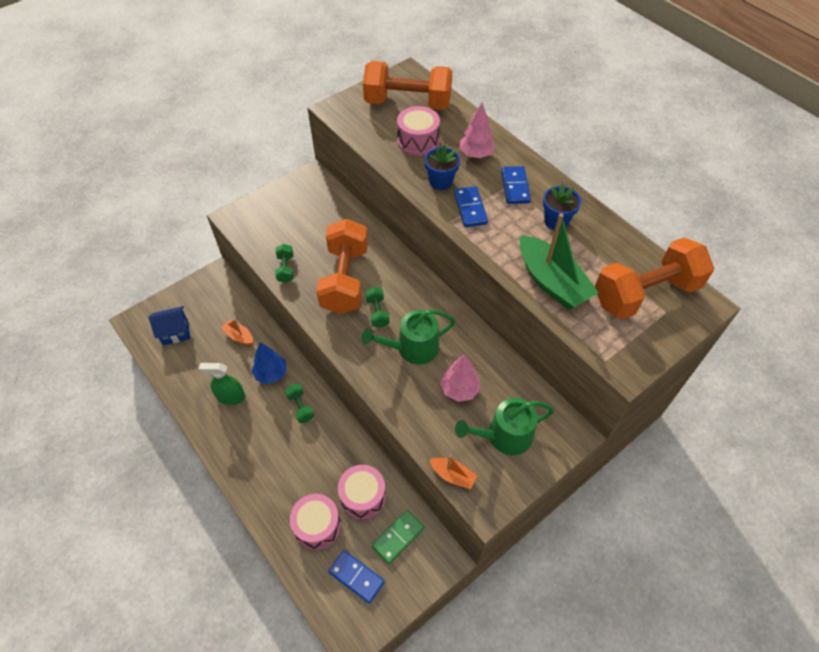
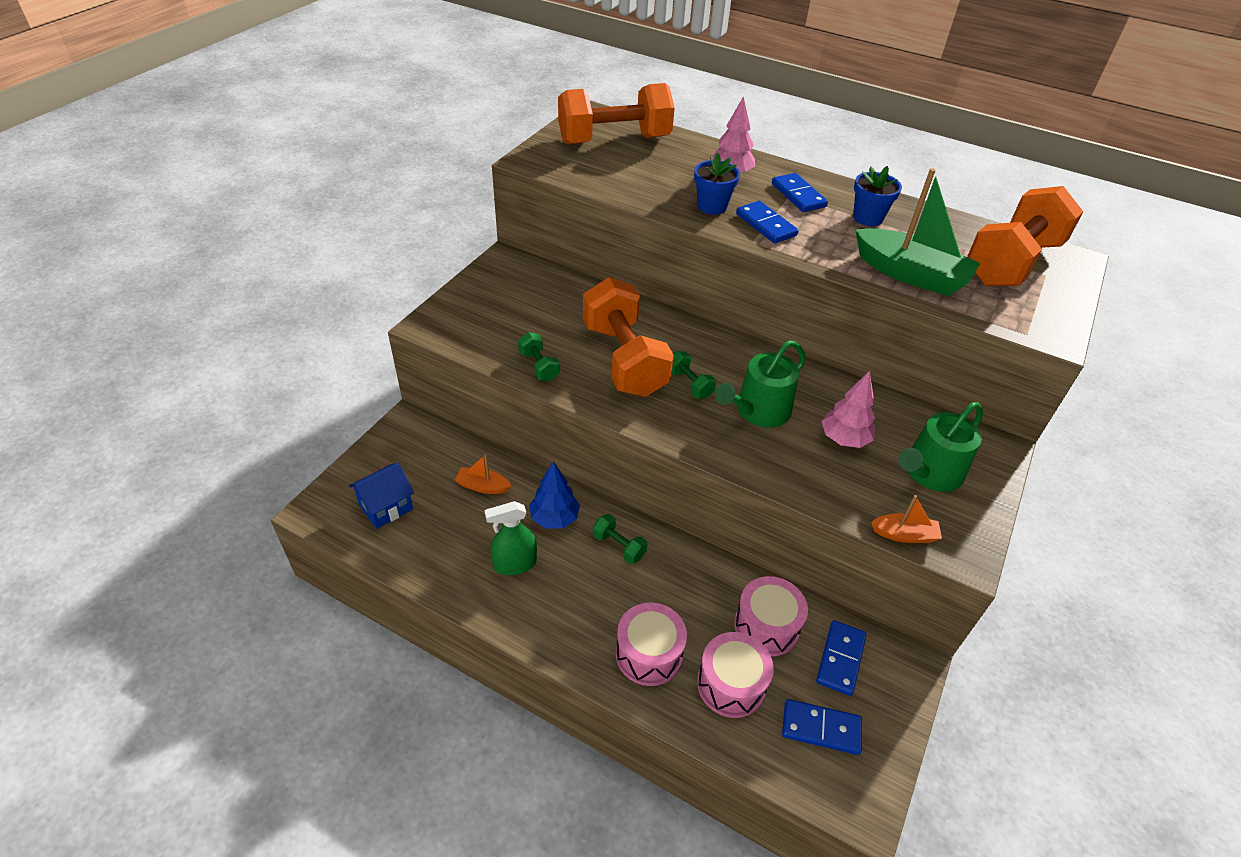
camera: 25 degrees left, 10 degrees down
green domino [372,510,424,564] -> blue domino [816,620,867,696]
pink drum [397,106,440,156] -> pink drum moved to [616,603,687,686]

